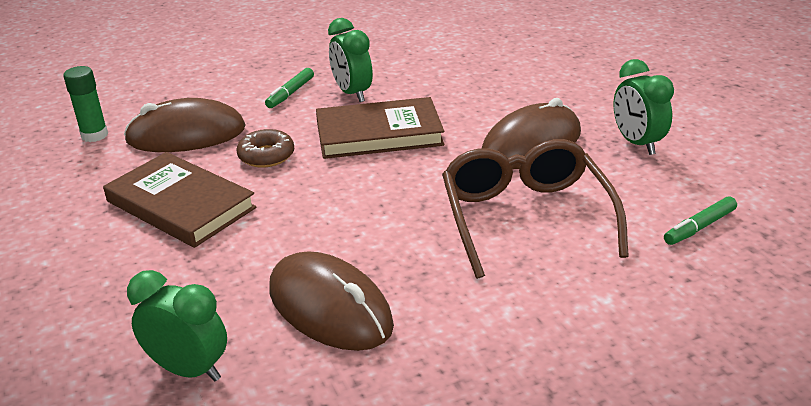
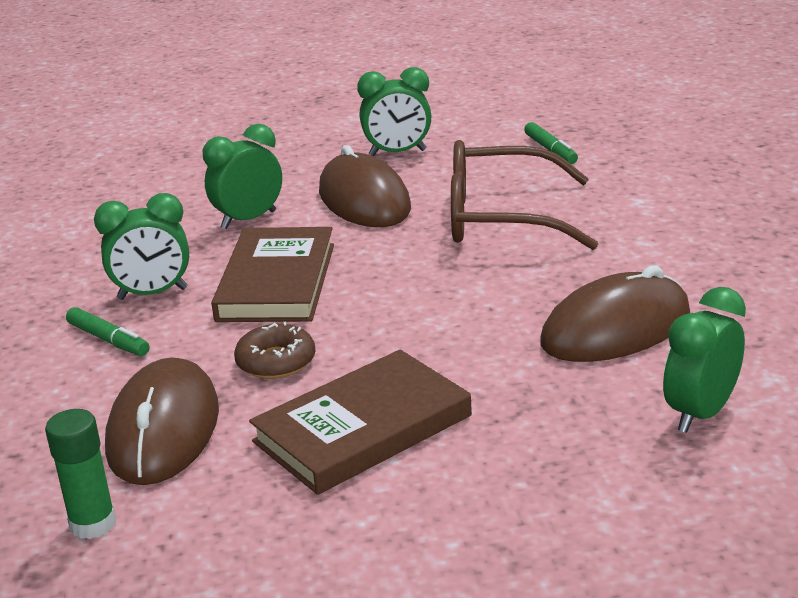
camera: 75 degrees left, 5 degrees down
none -> green clock [203,124,282,229]

